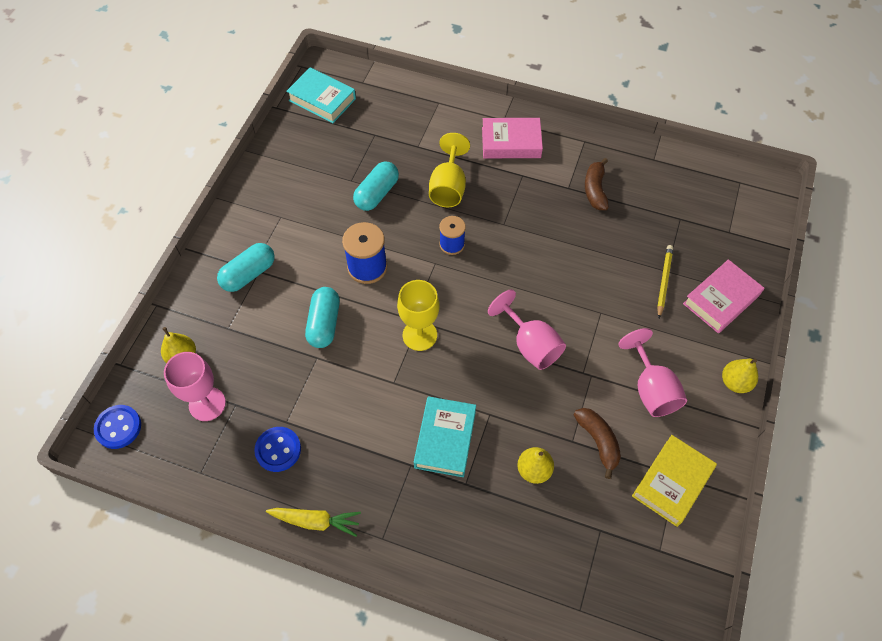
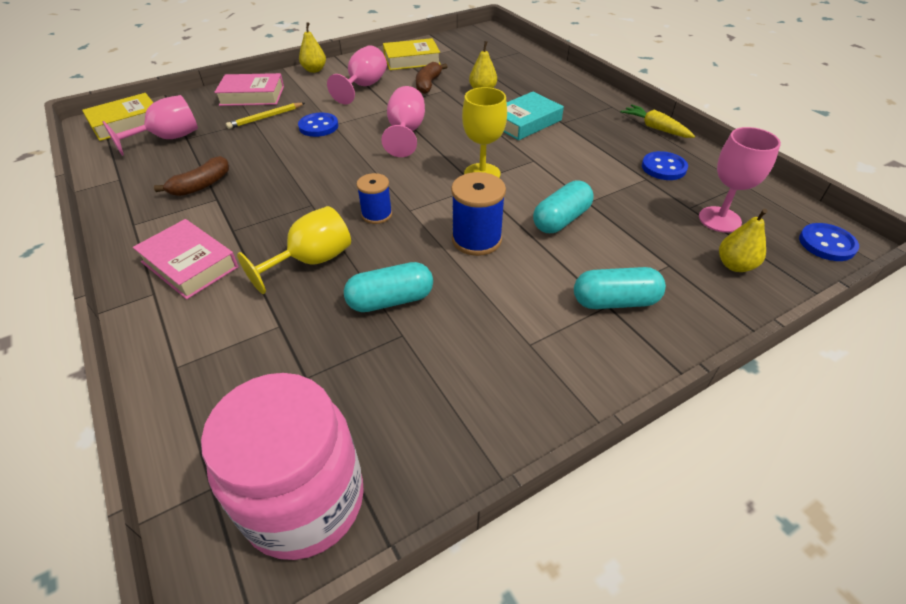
camera: 140 degrees left, 15 degrees down
turquoise book [286,67,356,123] -> pink jar [201,373,364,560]
none -> yellow book [82,93,154,141]
none -> pink goblet [102,95,198,156]
none -> blue button [298,113,338,137]

